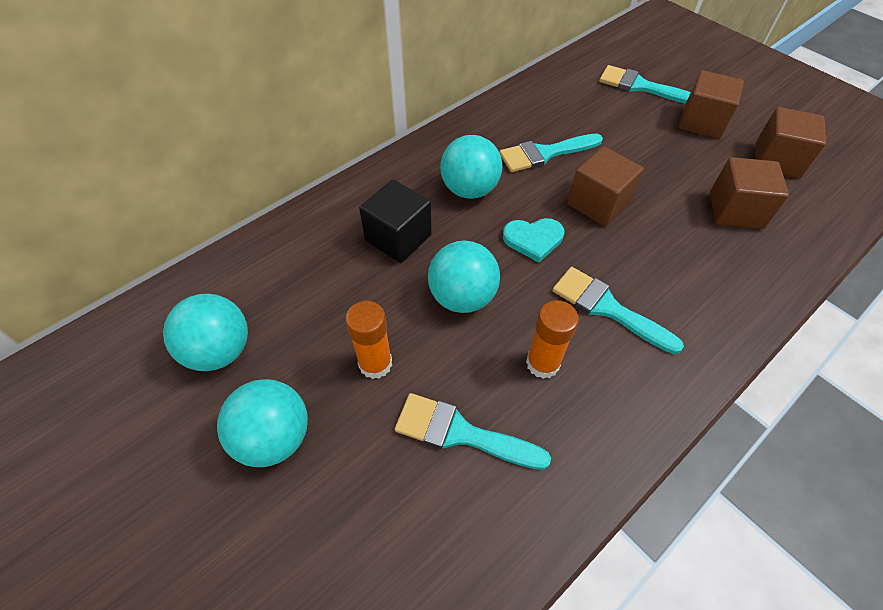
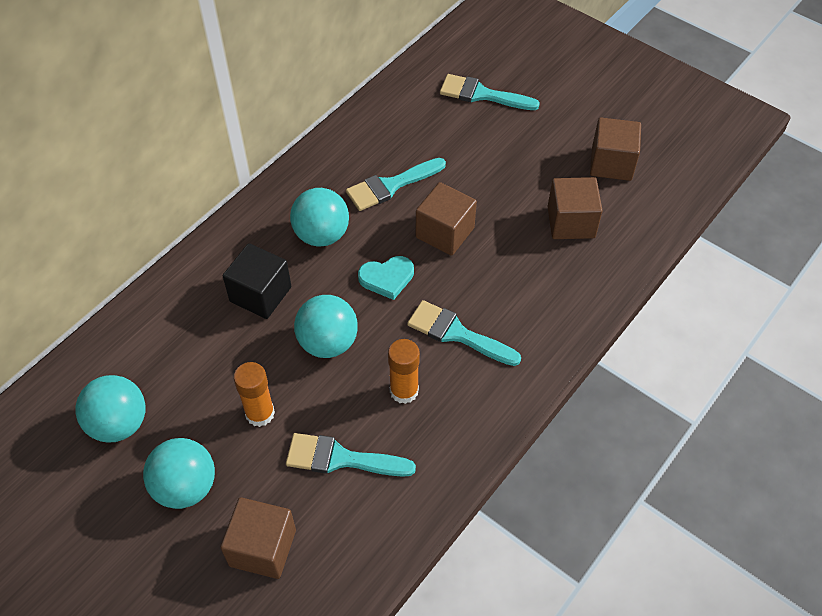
camera: 10 degrees left, 0 degrees up
brown cube [679,70,744,139] -> brown cube moved to [220,497,296,579]

